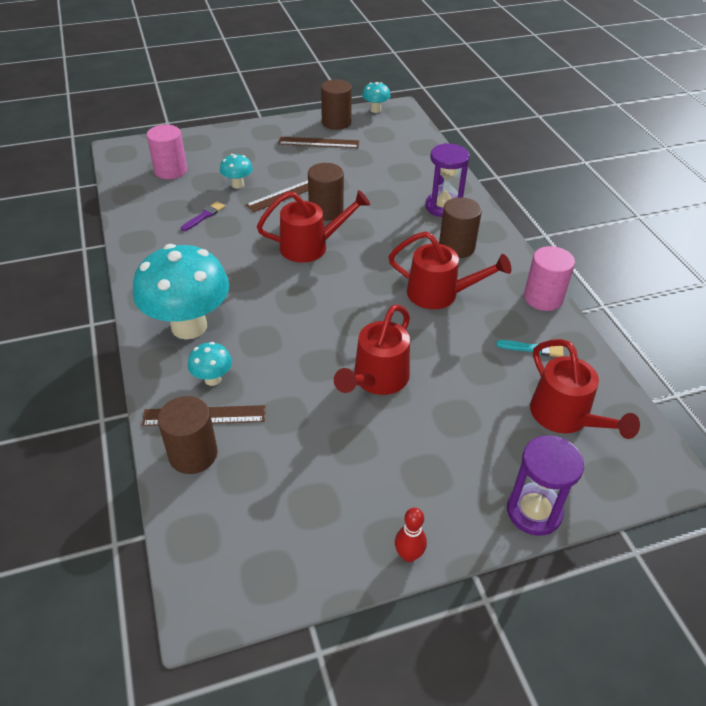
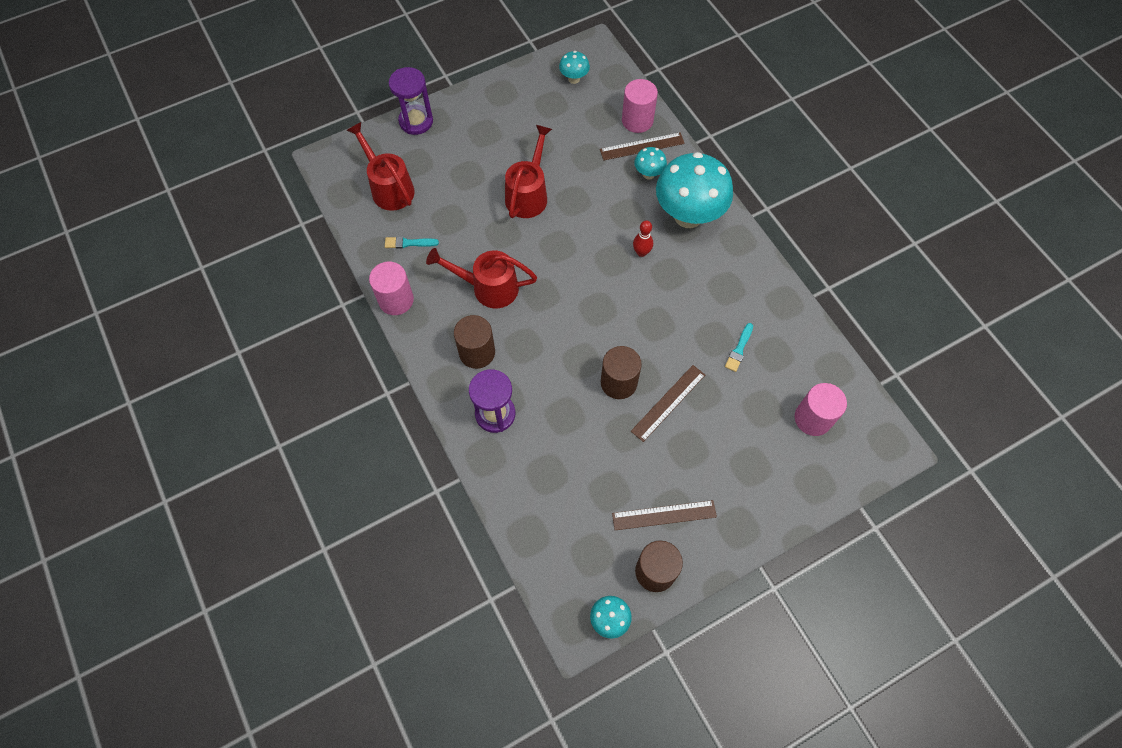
camera: 170 degrees right, 20 degrees up
brown cylinder [158,396,217,474] -> pink cylinder [622,79,658,133]
purple brush [181,201,225,231] -> turquoise brush [725,323,753,372]
turquoise mushroom [220,154,253,189] -> turquoise mushroom moved to [559,51,590,84]
red watering can [257,190,370,263] -> none
red bowling pin [395,508,427,562] -> red bowling pin moved to [633,221,653,257]

